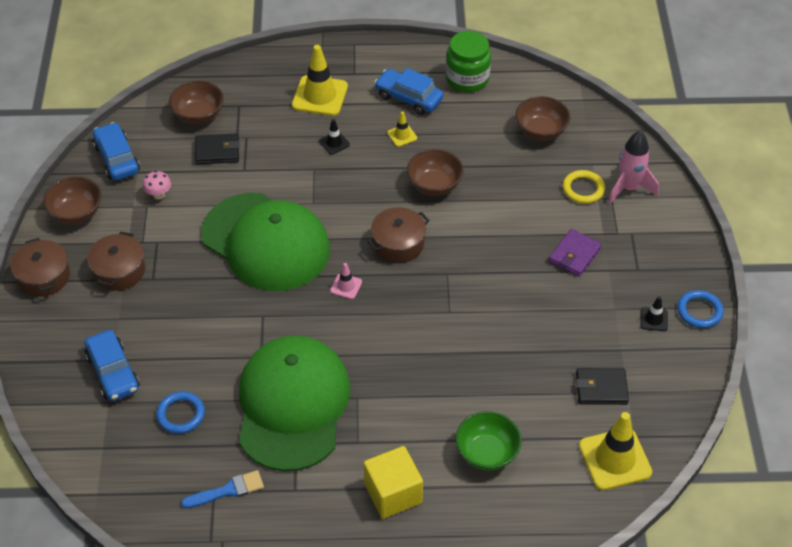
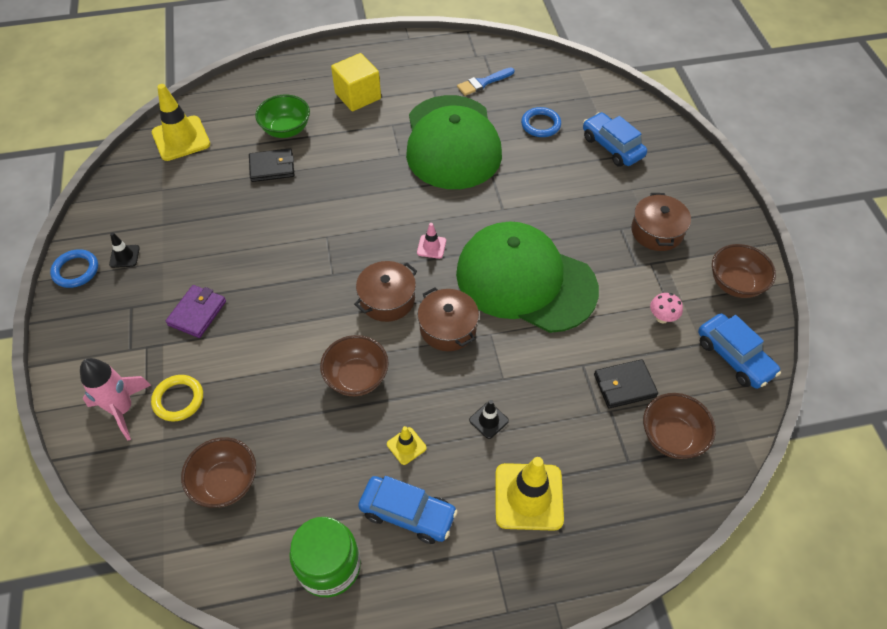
camera: 170 degrees right, 5 degrees up
brown pot [10,238,70,297] -> brown pot moved to [418,287,479,351]
black wallet [576,368,629,405] -> black wallet moved to [249,148,294,182]

